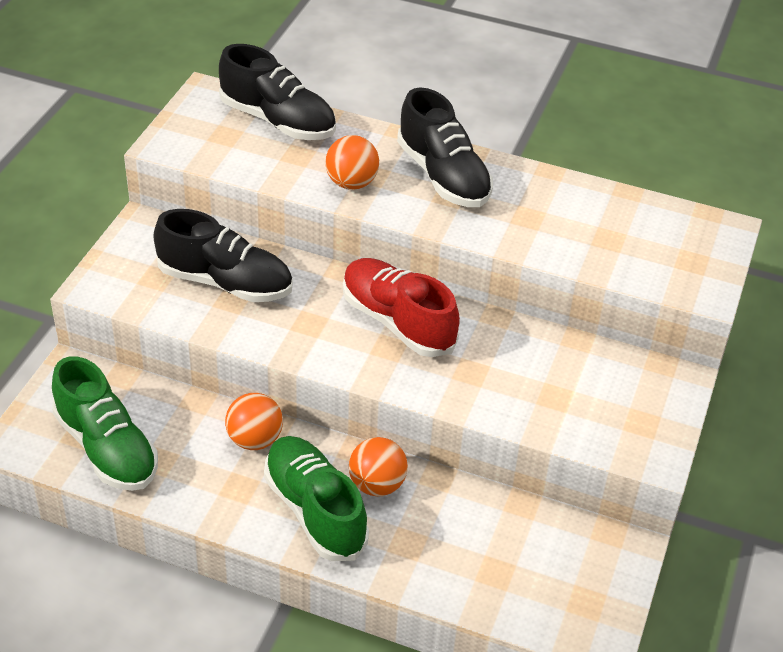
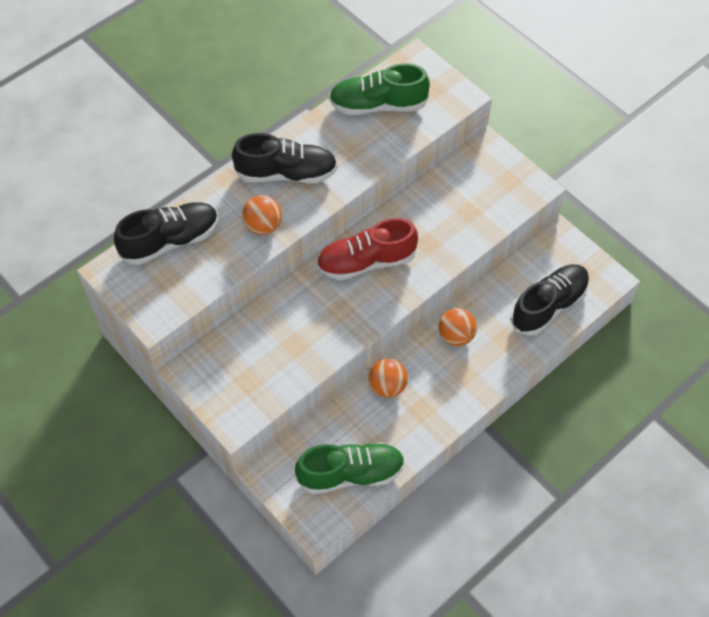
camera: 60 degrees left, 15 degrees up
black shoe [153,209,292,302] -> black shoe moved to [510,264,589,336]
green shoe [264,436,369,561] -> green shoe moved to [329,63,430,115]

